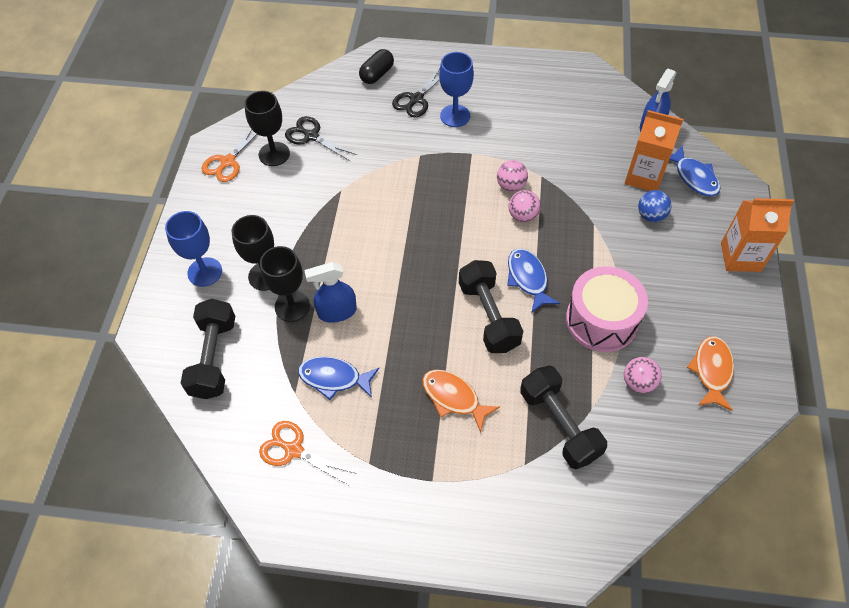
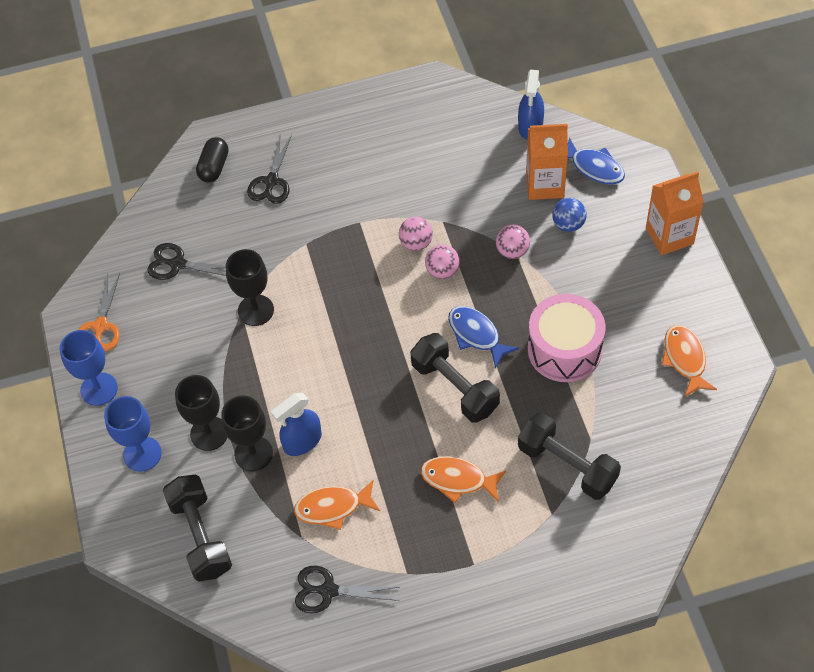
camera: 20 degrees left, 0 degrees up
black goblet [244,91,290,166] -> black goblet moved to [226,249,274,326]
orange scissors [259,421,357,485] -> black scissors [295,566,399,613]
blue fish [298,356,379,400] -> orange fish [294,480,380,530]
blue goblet [439,52,474,127] -> blue goblet moved to [60,330,118,406]
pink ball [624,357,662,393] -> pink ball moved to [496,224,530,259]

